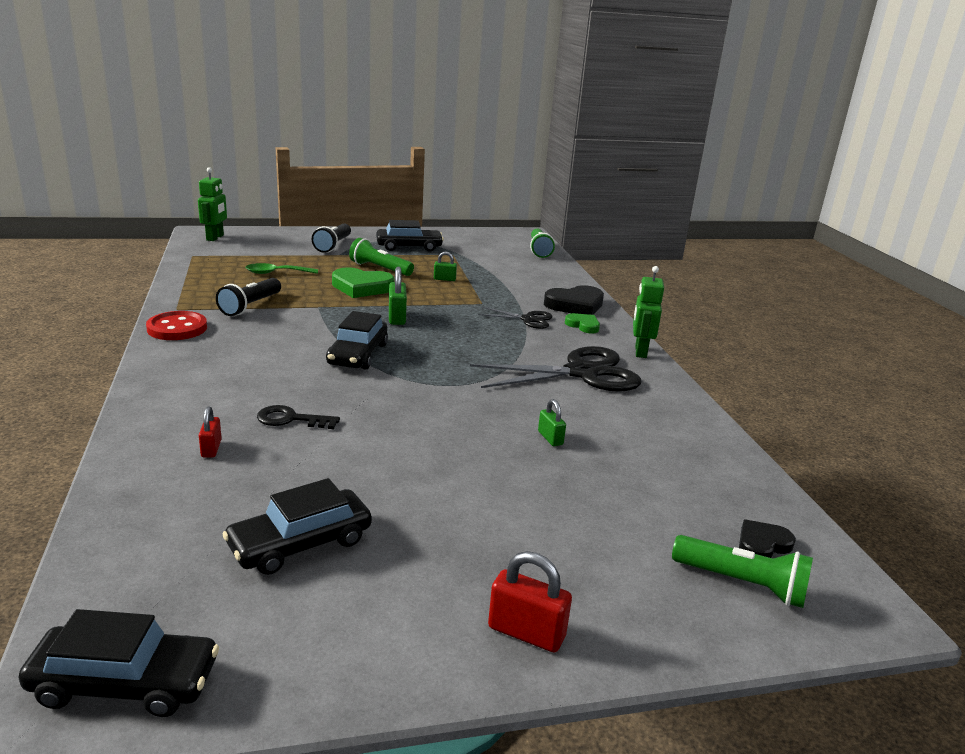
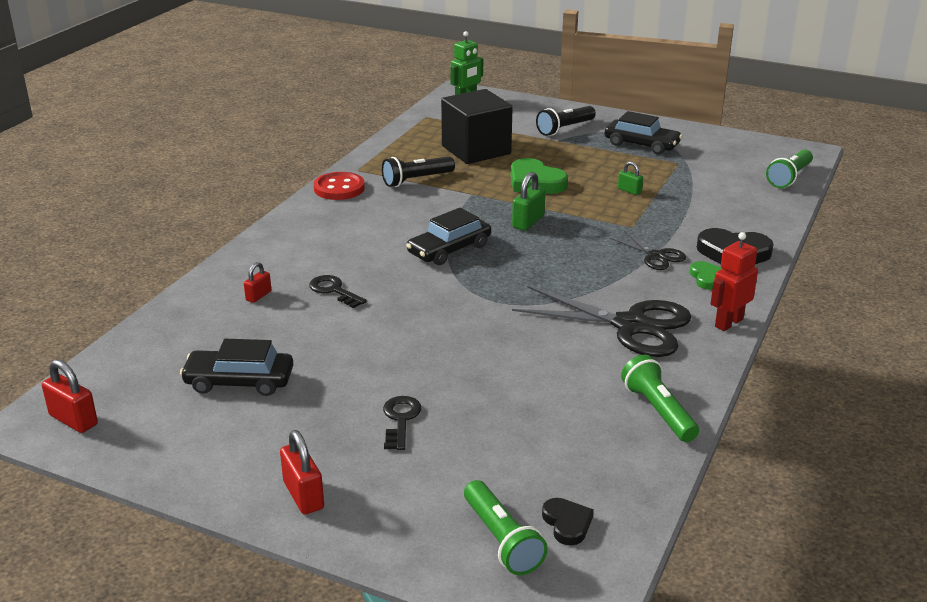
camera: 40 degrees right, 5 degrees up
black car [19,609,219,717] -> red padlock [42,359,98,433]
green spoon [246,263,318,274] -> black cube [441,89,513,164]
green flashlight [349,238,414,276] -> green flashlight moved to [621,355,699,442]
green padlock [538,399,566,446] -> none
green robot [633,266,664,358] -> red robot [710,232,758,331]
black heart [739,520,796,558] -> black heart turned 60 degrees clockwise [542,498,594,545]
none -> black key [383,396,422,450]

